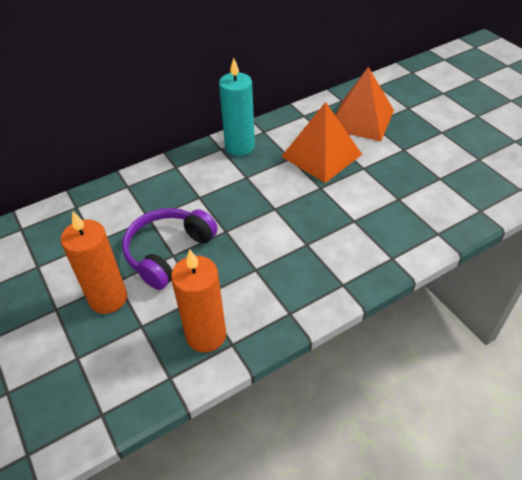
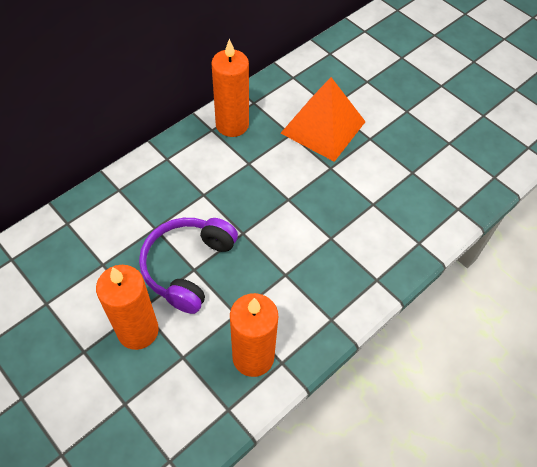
camera: 15 degrees left, 10 degrees up
turquoise candle [219,58,255,156] -> orange candle [211,39,249,137]
orange pyramid [335,67,394,141] -> none

